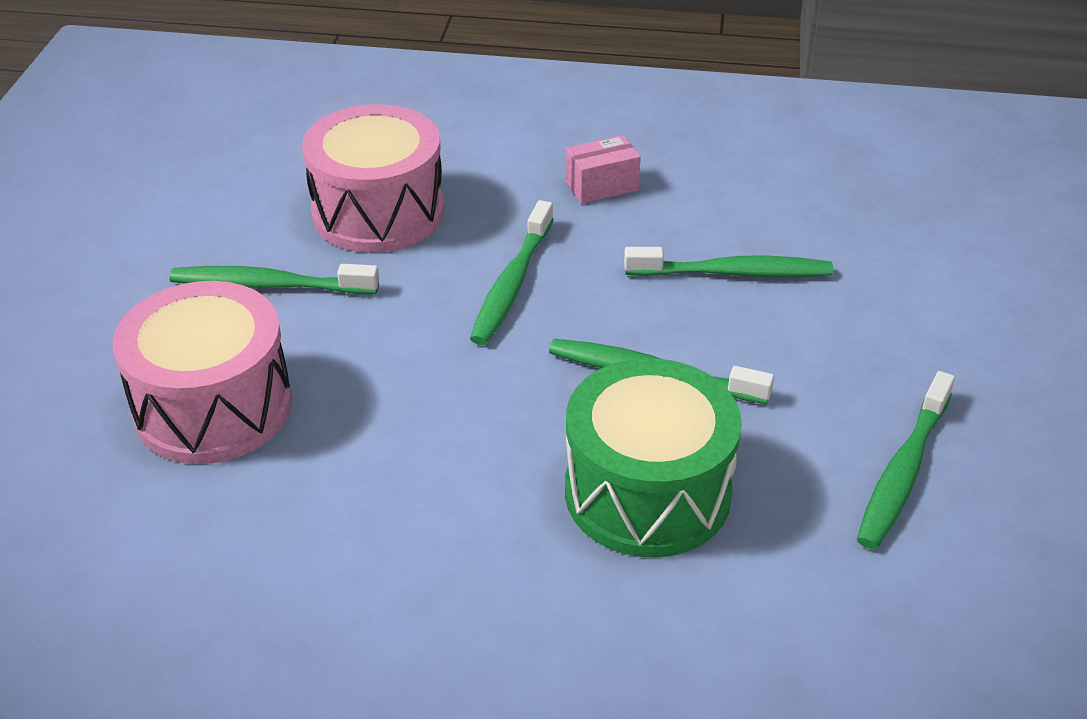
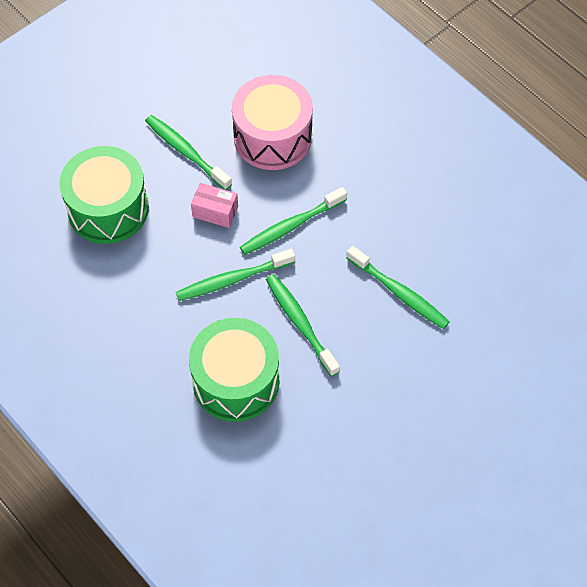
camera: 40 degrees right, 20 degrees up
pink drum [112,281,292,464] -> green drum [59,146,149,244]
pink box [565,135,641,204] -> pink box moved to [191,183,238,228]
green toothbrush [857,371,955,549] -> green toothbrush moved to [176,249,295,301]

